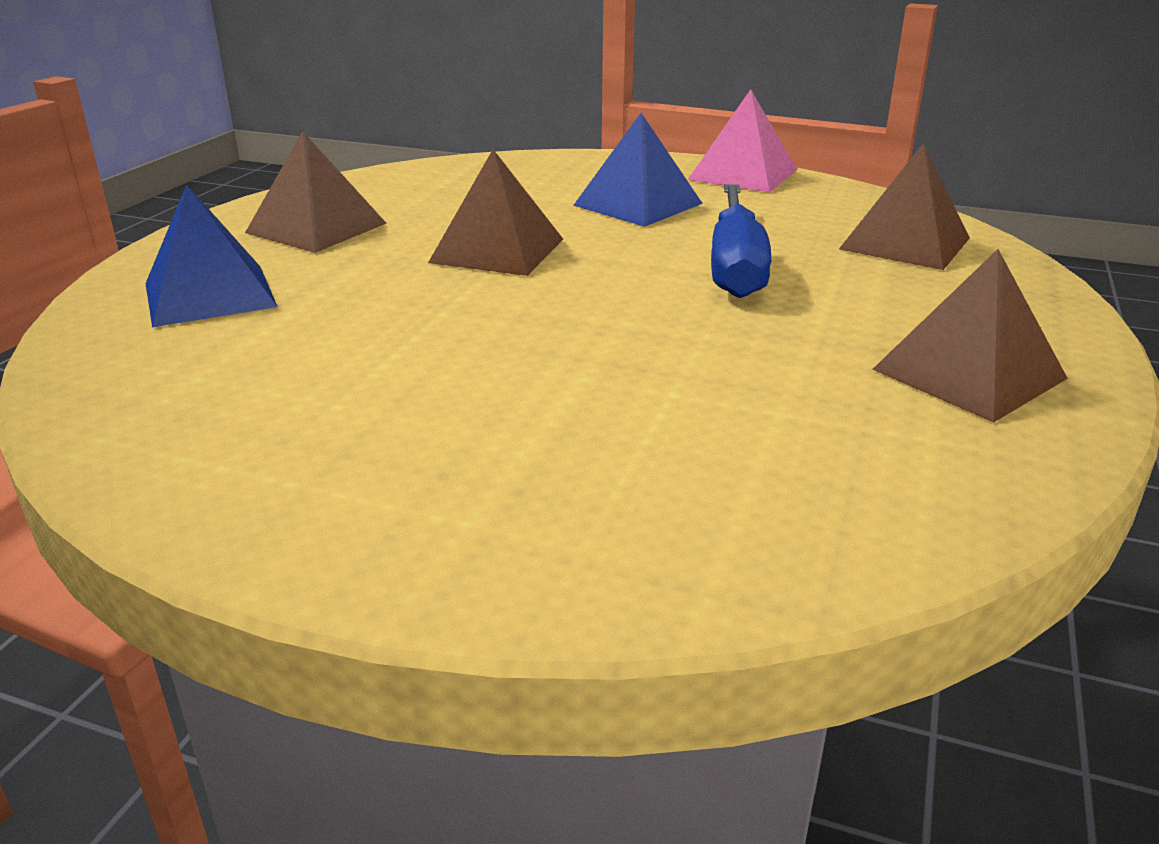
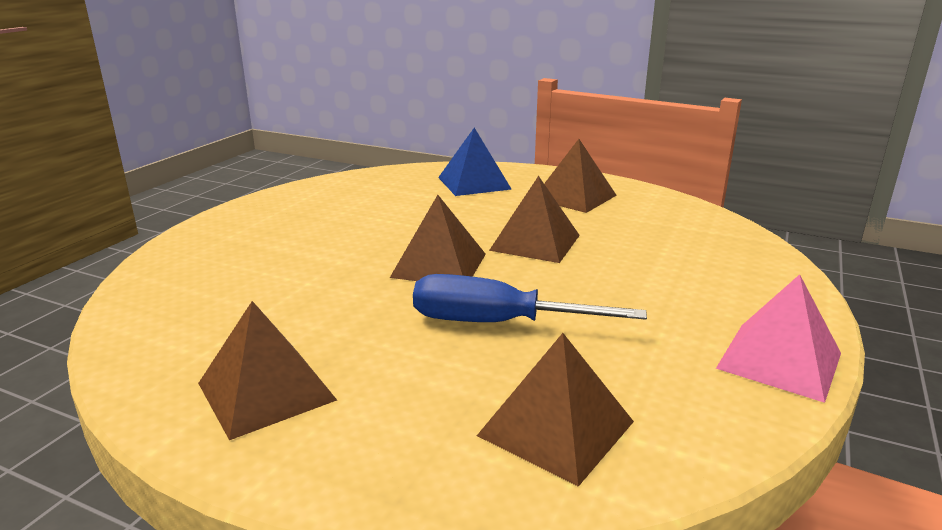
camera: 95 degrees right, 5 degrees down
blue pyramid [573,113,703,227] -> none
none -> brown pyramid [390,195,486,281]

